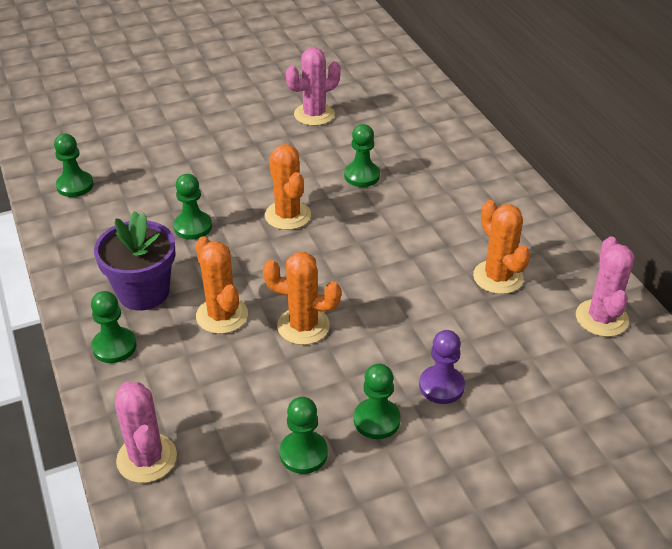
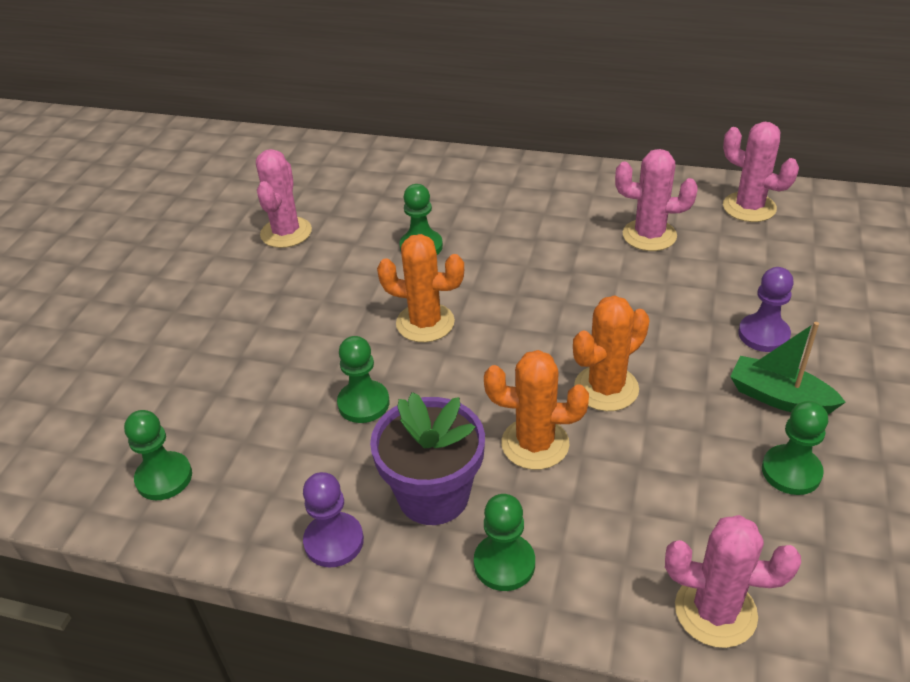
camera: 50 degrees left, 0 degrees up
green pawn [354,364,401,439] -> green boat [730,322,846,414]
orange cactus [473,200,530,294] -> pink cactus [615,149,698,251]
none -> purple pawn [303,472,364,568]

